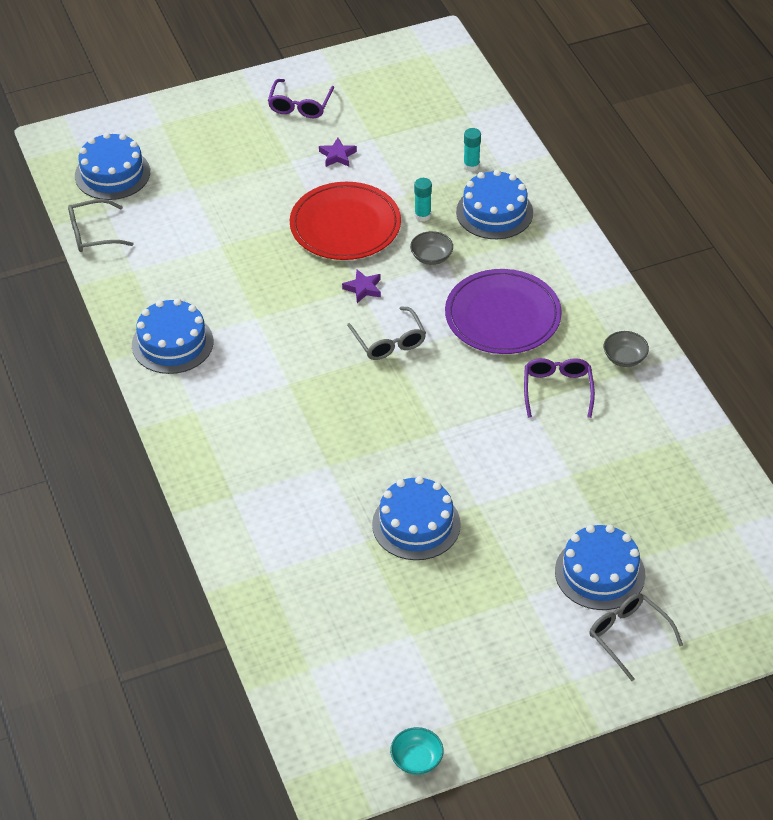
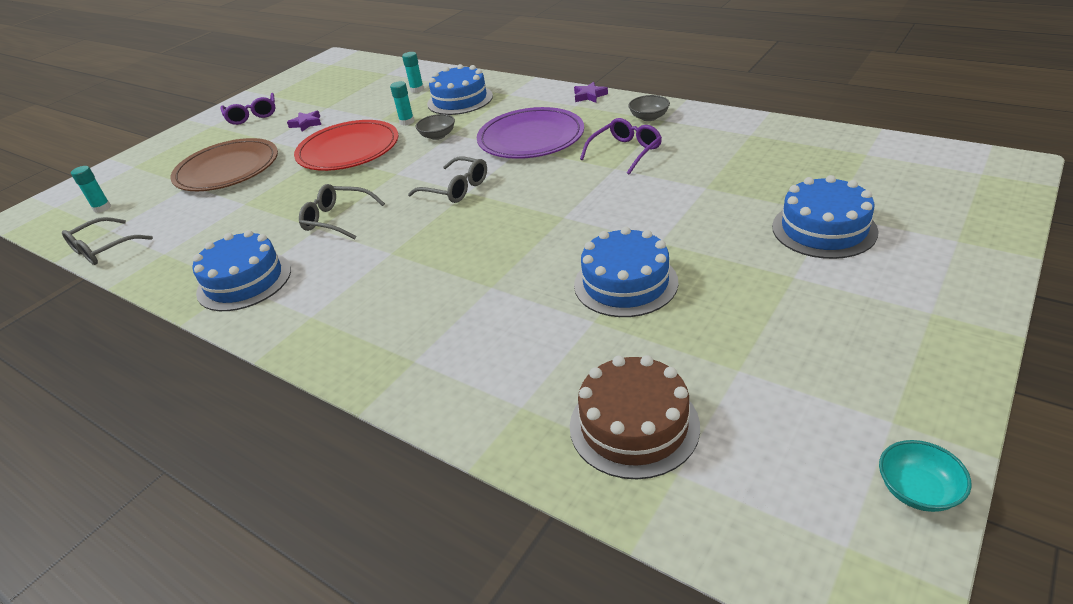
camera: 30 degrees left, 10 degrees down
blue cake [75,132,150,200] -> turquoise glue stick [71,166,111,213]
purple star [342,270,381,303] -> purple star moved to [574,82,608,103]
purple glasses [524,358,595,418] -> purple glasses turned 75 degrees clockwise [580,118,662,175]
grey glasses [589,593,683,681] -> grey glasses moved to [299,184,385,240]
none -> brown plate [170,138,278,191]
none -> brown cake [570,355,700,479]

